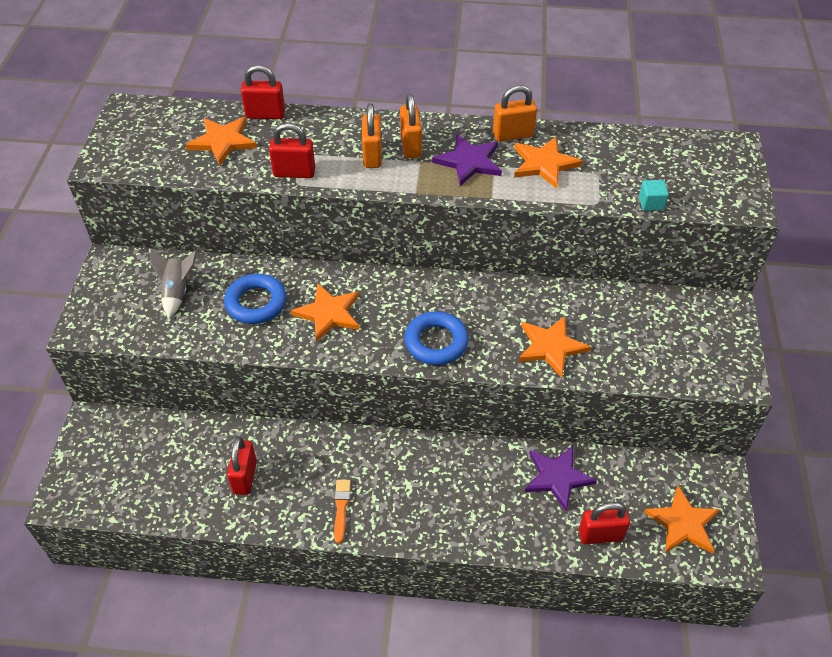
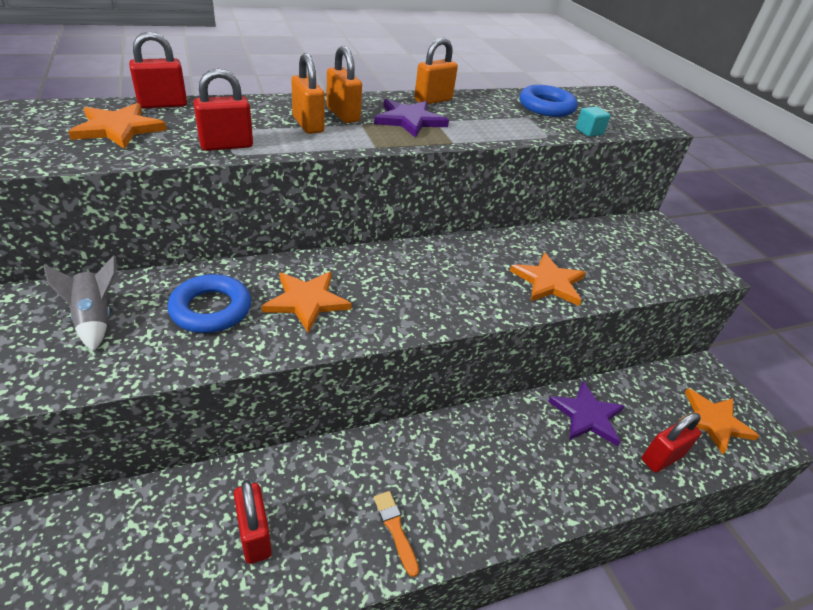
camera: 30 degrees left, 10 degrees down
blue ring [405,311,469,365] -> blue ring moved to [520,85,578,117]
orange star [514,137,583,189] -> none

